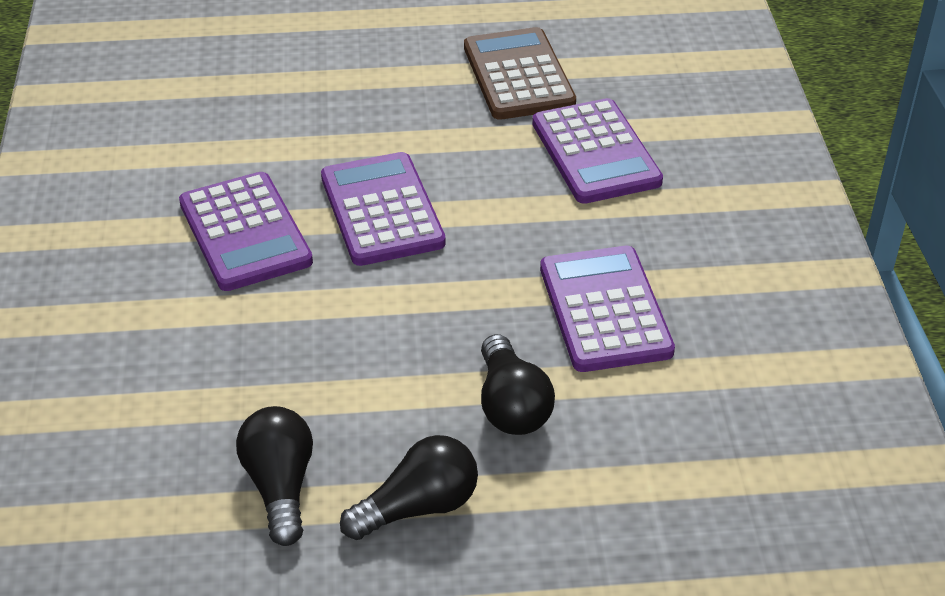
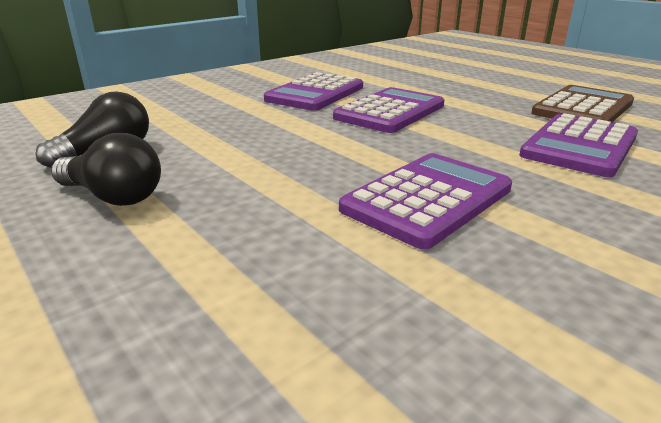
camera: 55 degrees right, 15 degrees down
black light bulb [481,334,555,435] -> none

